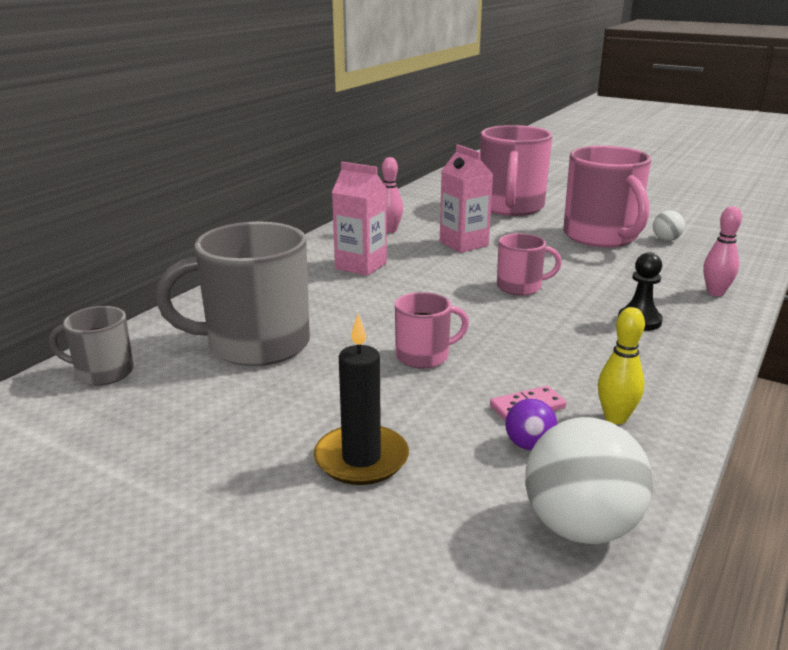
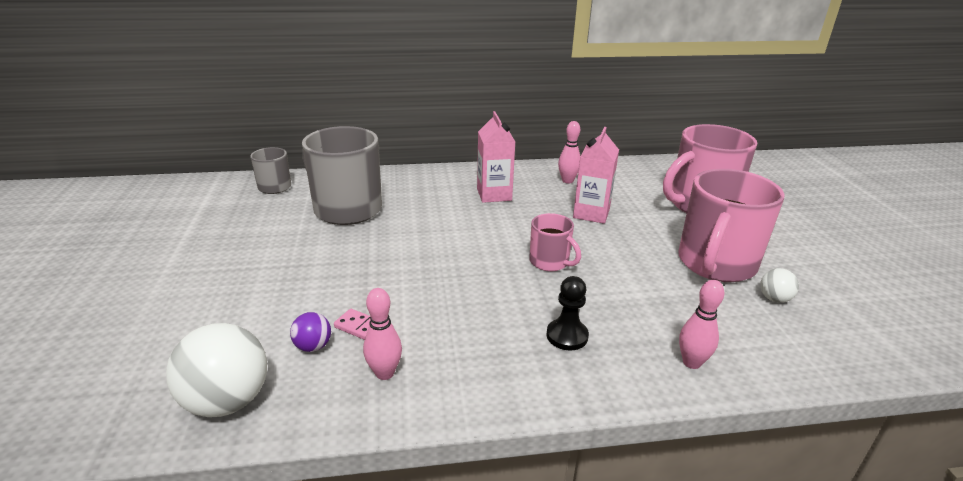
camera: 50 degrees right, 5 degrees up
black candle [314,314,409,485] -> none
pink mug [395,292,469,369] -> none
yellow bowling pin [598,307,645,424] -> pink bowling pin [363,288,402,380]

